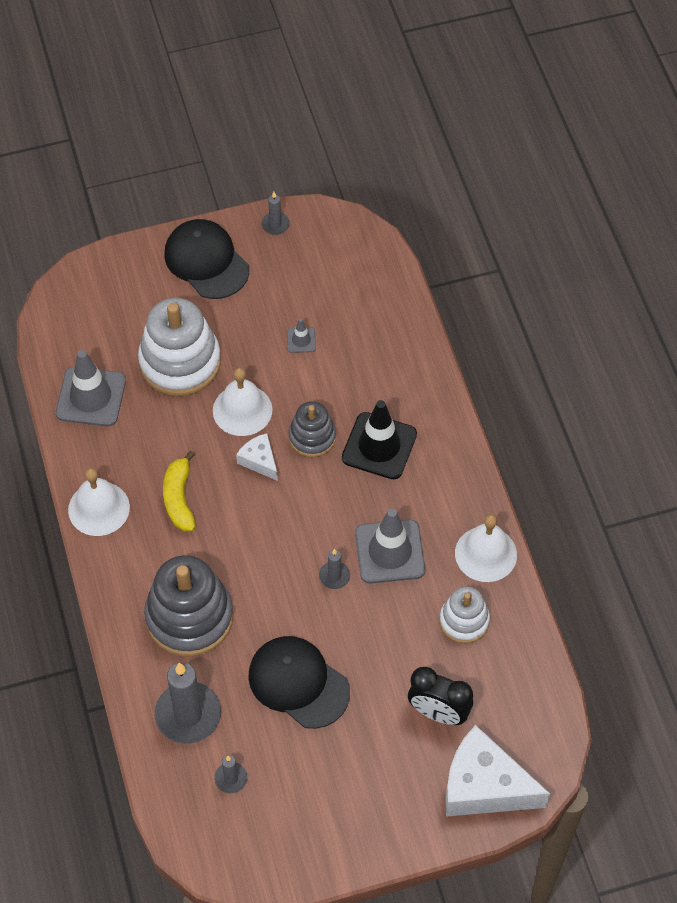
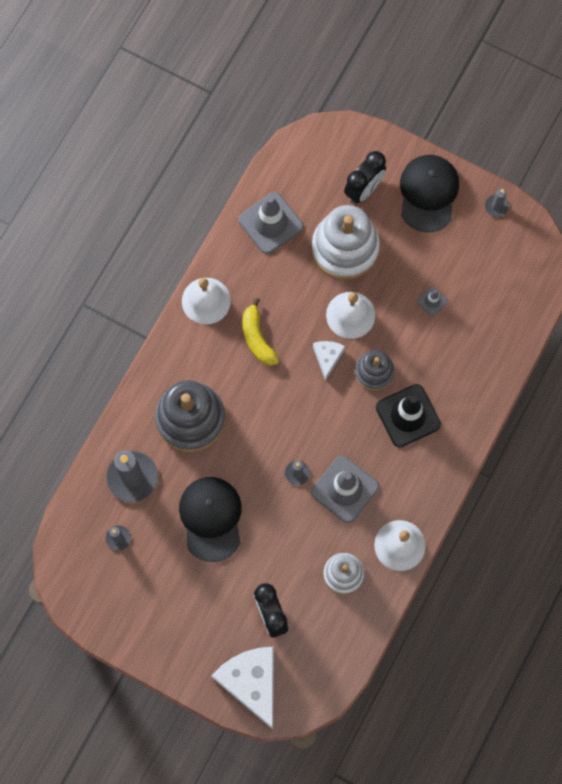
camera: 45 degrees right, 15 degrees up
yellow banana [163,451,196,531] -> yellow banana turned 60 degrees counterclockwise [242,298,279,366]
none -> black clock [344,151,386,204]

